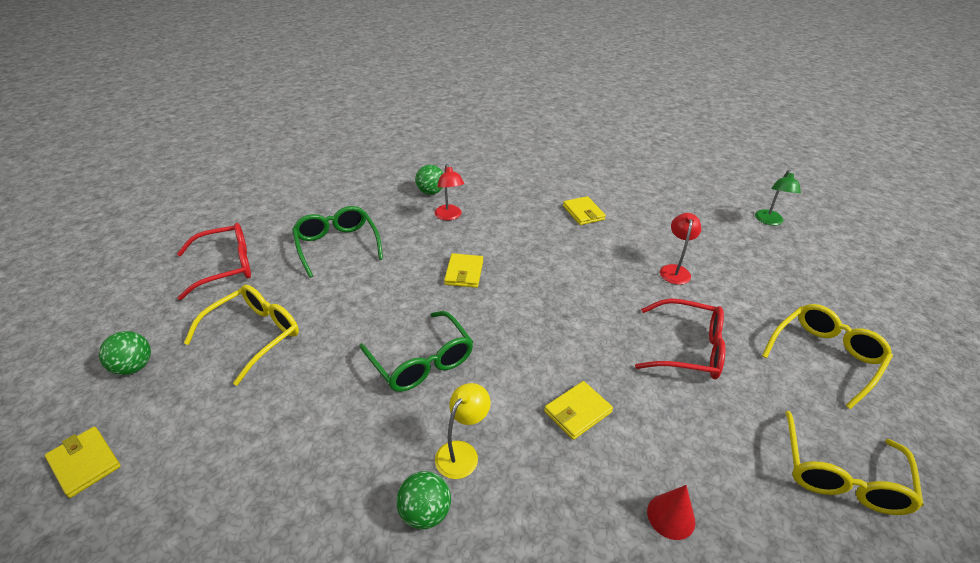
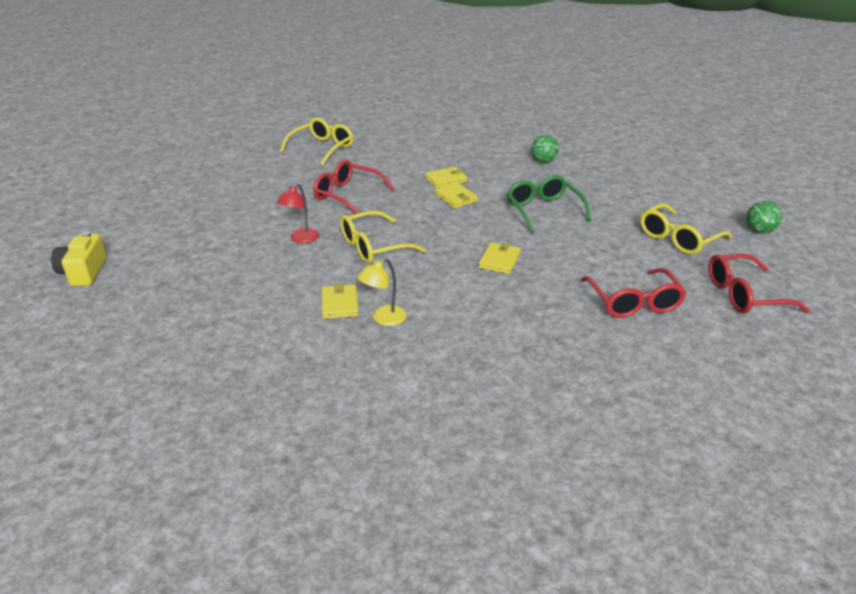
camera: 165 degrees left, 5 degrees down
yellow wallet [45,427,121,498] -> yellow wallet moved to [435,183,478,208]
green glasses [292,206,383,278] -> red glasses [581,268,686,318]
green ball [415,165,443,195] -> none
red lamp [434,164,464,220] -> none
yellow lamp [435,383,491,479] -> yellow lamp moved to [357,258,407,326]
red cone [647,485,695,540] -> none
green lamp [755,170,801,225] -> none
yellow glasses [762,304,893,409] -> yellow glasses moved to [340,210,426,263]
none -> yellow camera [51,231,107,286]

